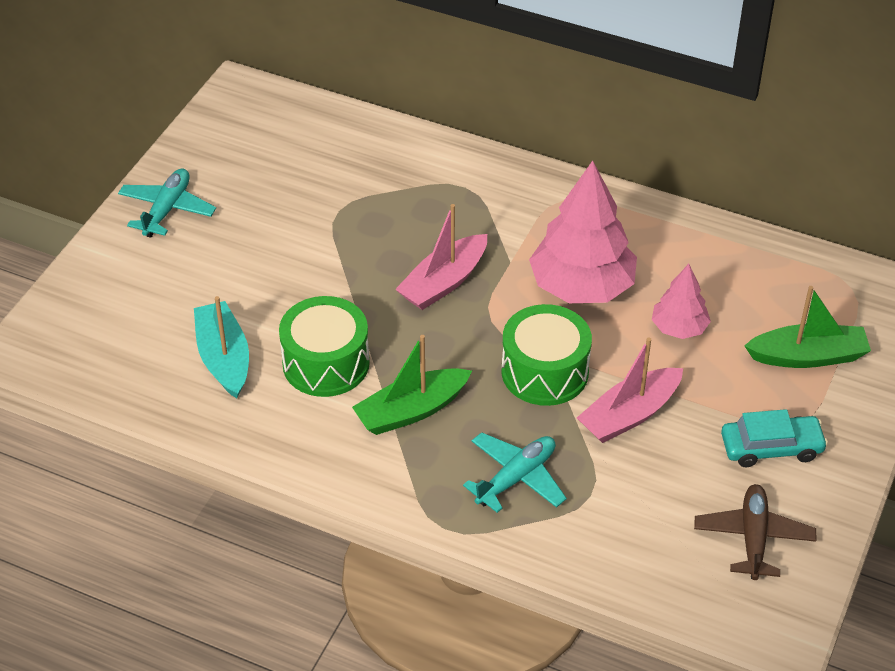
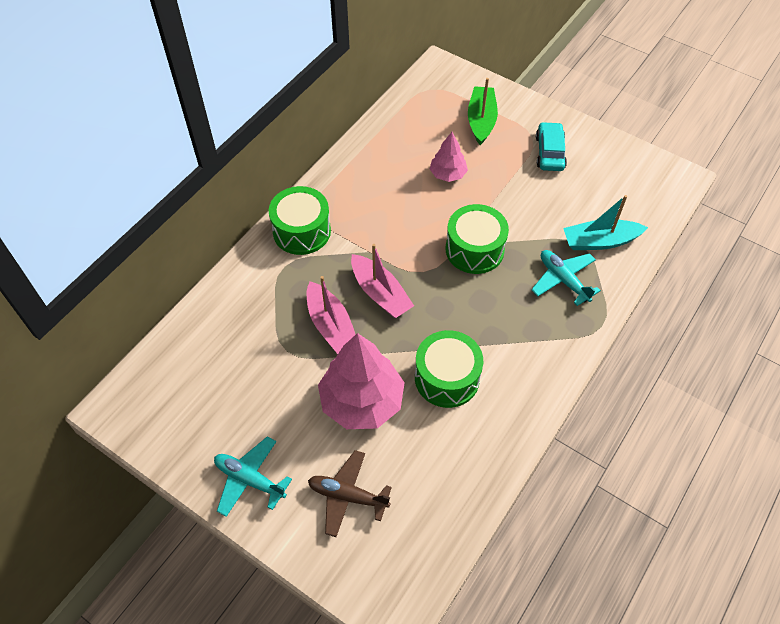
camera: 80 degrees left, 10 degrees up
turquoise boat [194,296,249,398] -> turquoise boat moved to [563,195,648,250]
green boat [352,335,472,435] -> none
pink tree [529,161,637,303] -> pink tree moved to [318,333,405,429]
pink boat [577,337,683,443] -> pink boat moved to [307,276,356,354]
brown plane [694,484,816,580] -> brown plane moved to [308,450,392,537]
none -> green drum [269,186,331,255]

